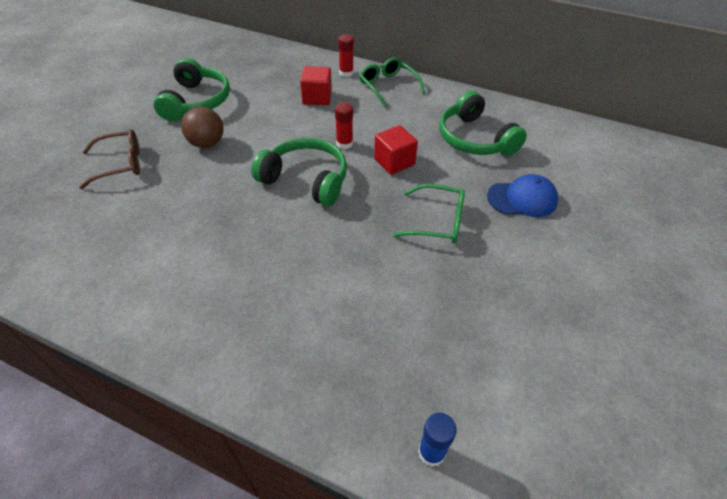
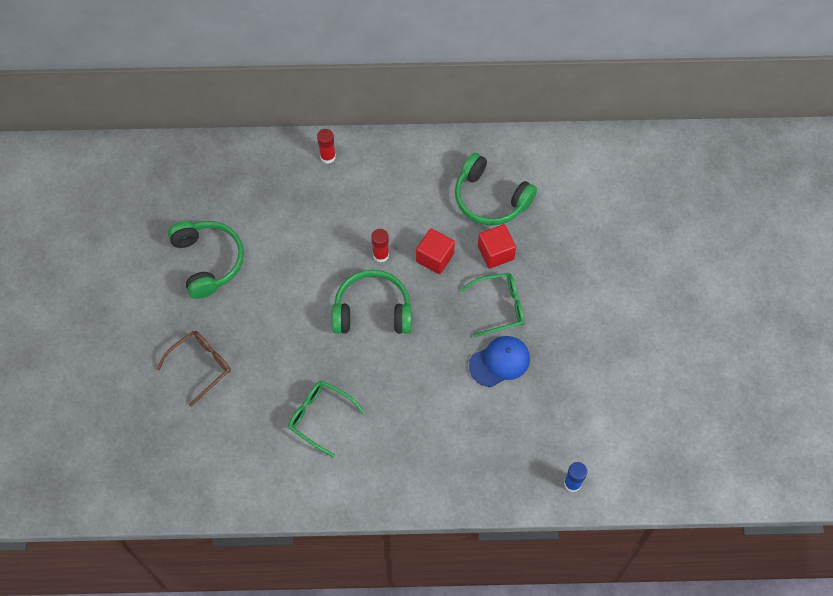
camera: 25 degrees left, 15 degrees up
brown ball [181,107,223,148] -> none
red cube [300,66,332,105] -> red cube moved to [478,224,516,269]
green glasses [359,57,425,108] -> green glasses moved to [288,380,365,458]
blue cap [487,174,558,217] -> blue cap moved to [469,336,530,387]

